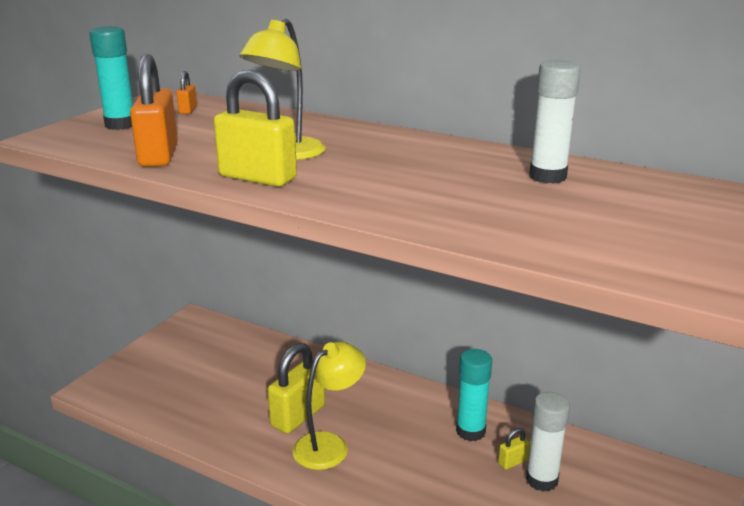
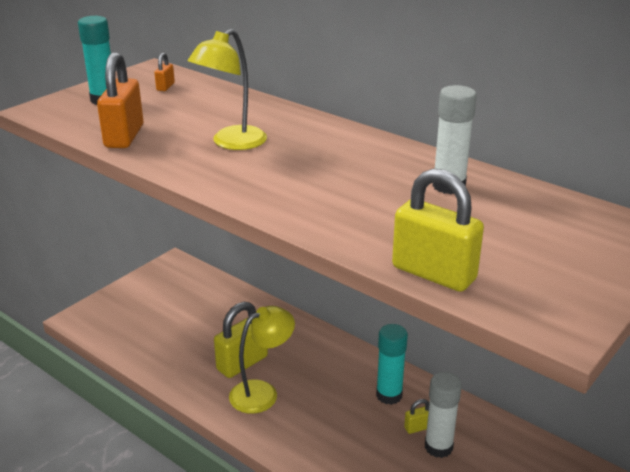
camera: 10 degrees right, 5 degrees up
yellow padlock [214,70,297,187] -> yellow padlock moved to [392,168,484,292]

